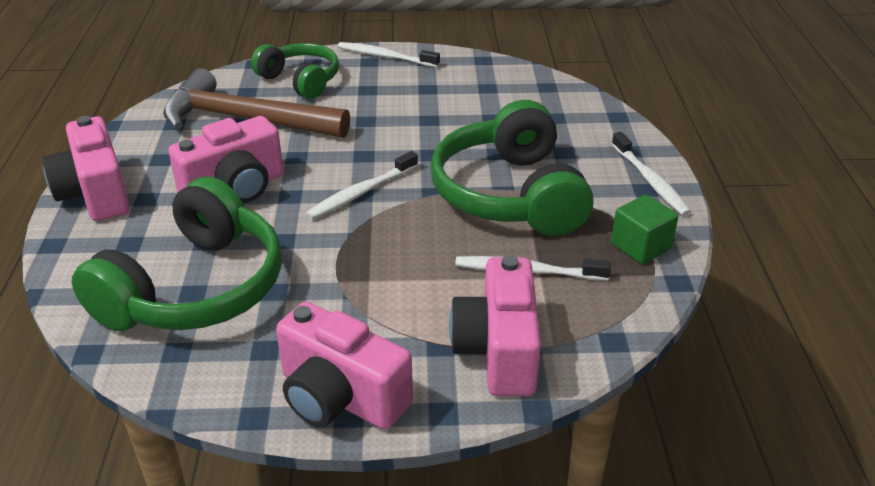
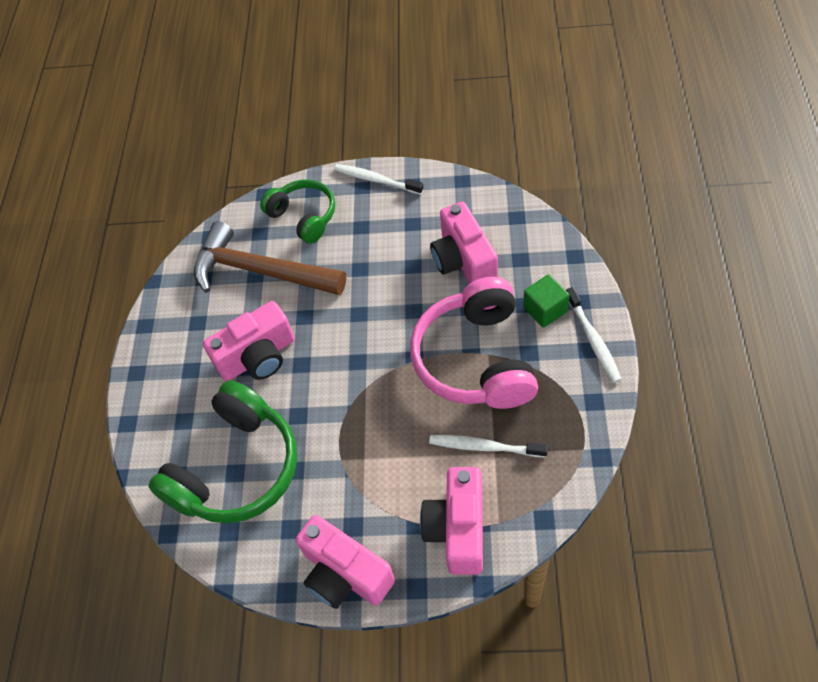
camera: 10 degrees right, 20 degrees up
pink camera [42,116,130,221] -> pink camera moved to [430,202,498,284]
white toothbrush [306,151,418,220] -> none
green headphones [431,100,593,236] -> pink headphones [410,277,538,409]
green cube [611,195,678,264] -> green cube moved to [523,274,570,328]

